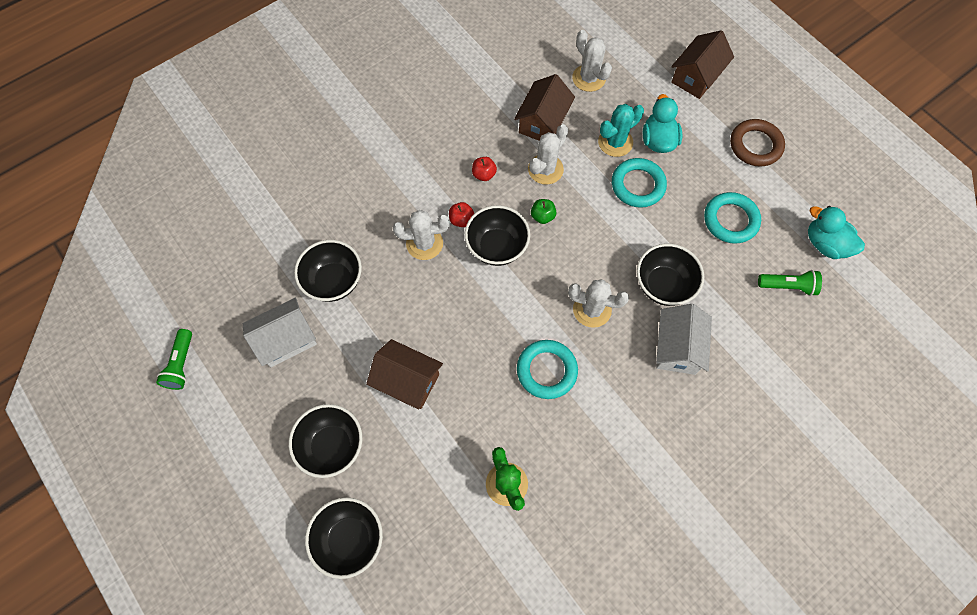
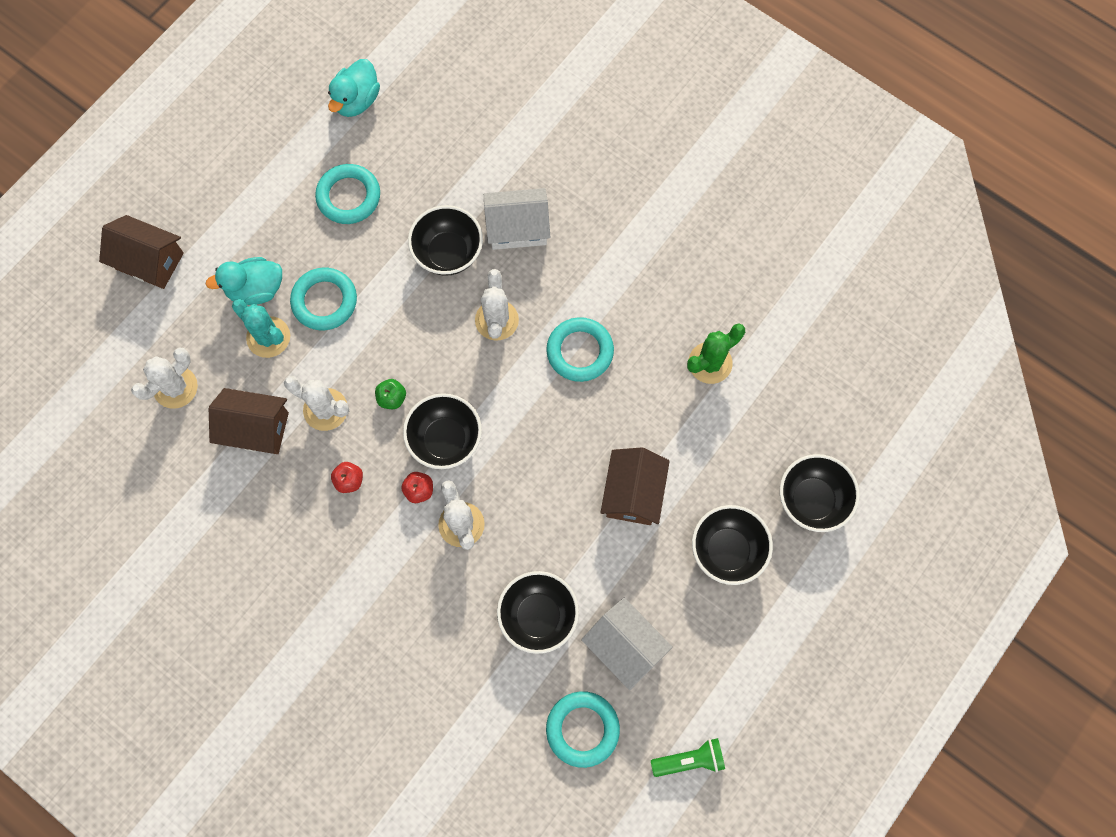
camera: 105 degrees left, 5 degrees up
brown ring [730,119,785,167] -> none
green flashlight [758,270,822,296] -> none
none -> turquoise ring [546,691,620,768]

